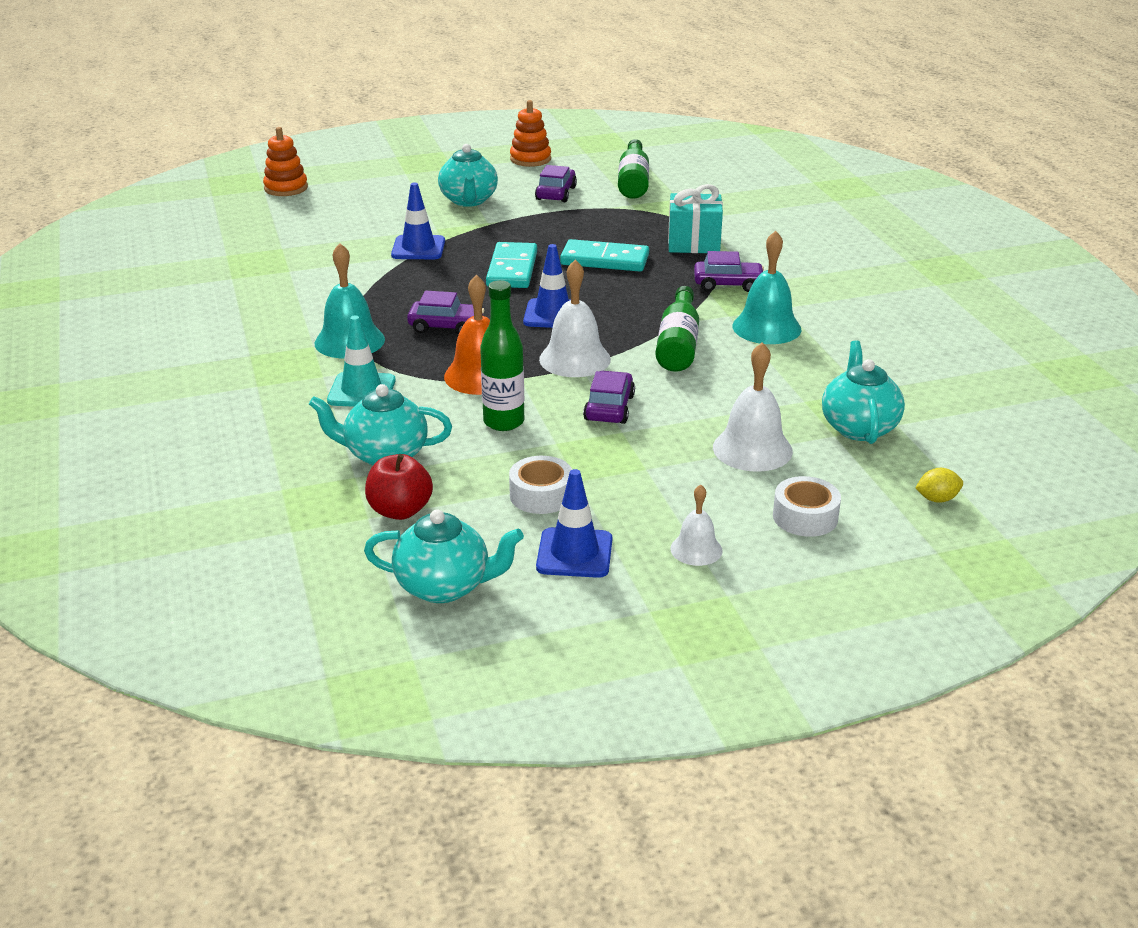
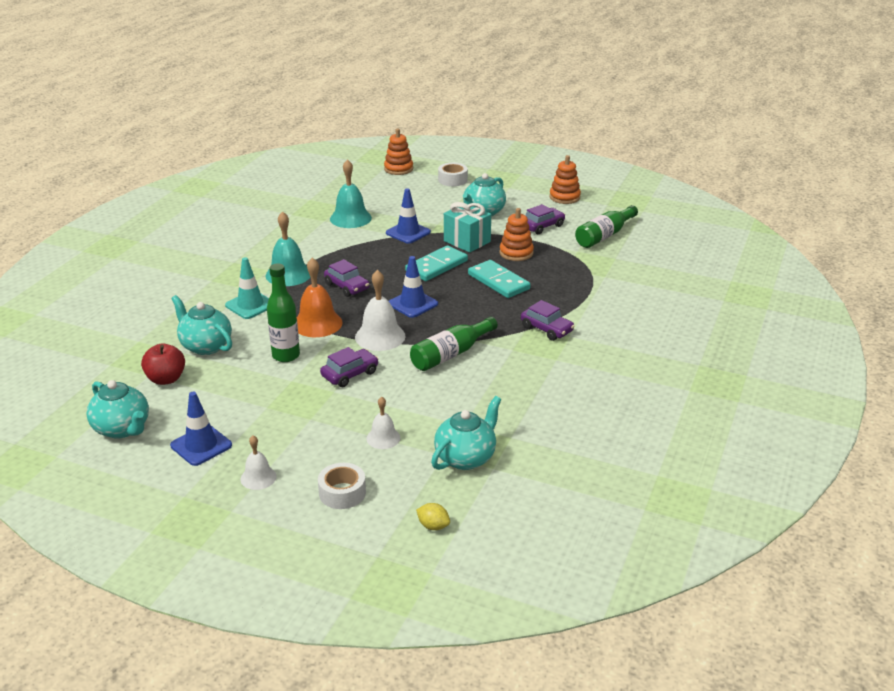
camera: 40 degrees right, 0 degrees up
white tape [509,456,572,514] -> white tape moved to [438,163,468,186]
turquoise gift [668,184,723,253] -> turquoise gift moved to [444,202,491,253]
white bell [713,342,793,472] -> white bell [366,397,400,449], size x0.59
turquoise bell [732,231,802,344] -> turquoise bell moved to [330,159,372,228]
none -> orange stacking toy [500,208,534,261]

